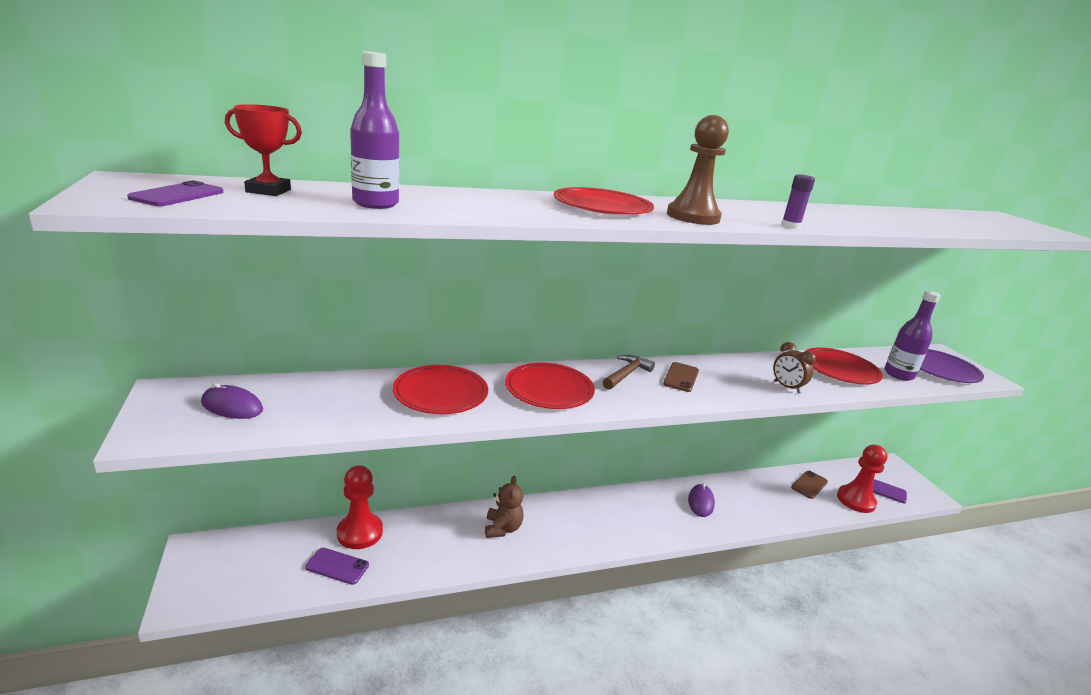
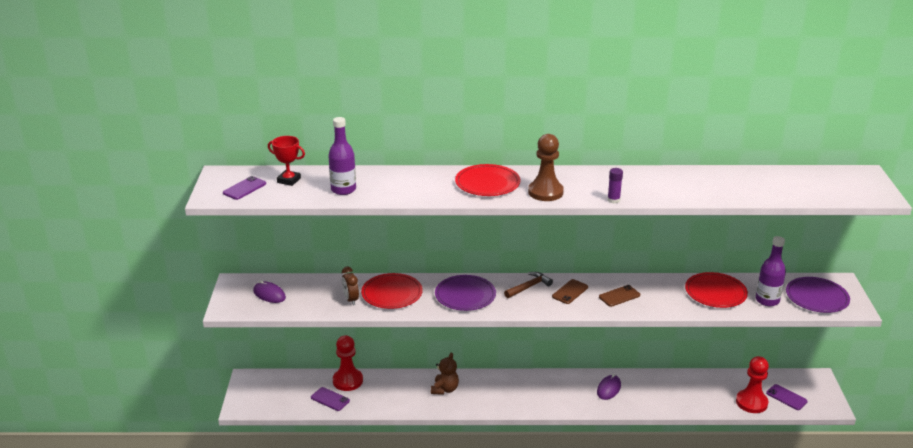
camera: 20 degrees right, 5 degrees up
red plate [505,363,595,409] -> purple plate [435,275,496,311]
brown clock [773,342,816,394] -> brown clock moved to [342,267,359,305]
brown phone [791,471,828,499] -> brown phone moved to [599,285,640,307]

